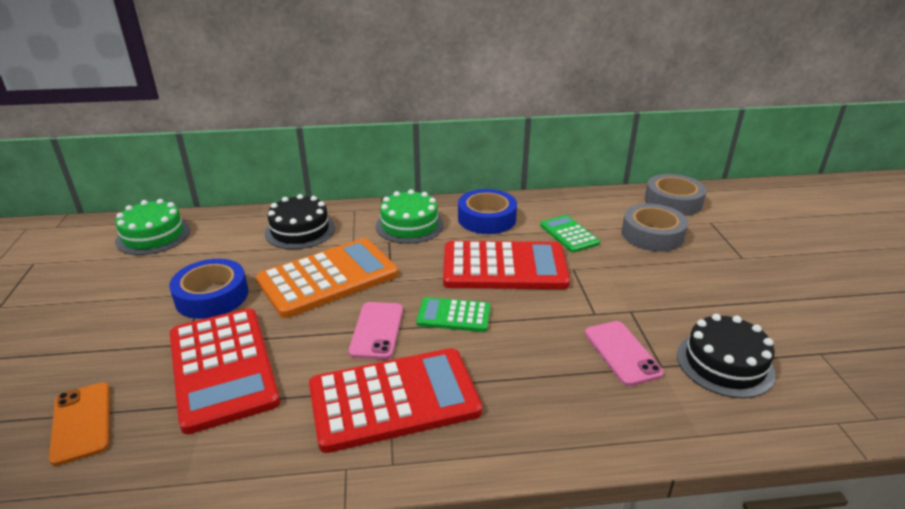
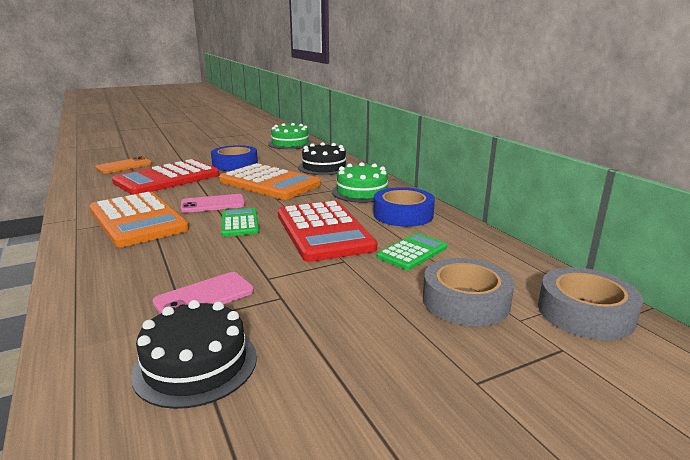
camera: 70 degrees right, 10 degrees down
red calculator [309,348,482,453] -> orange calculator [90,192,189,247]

